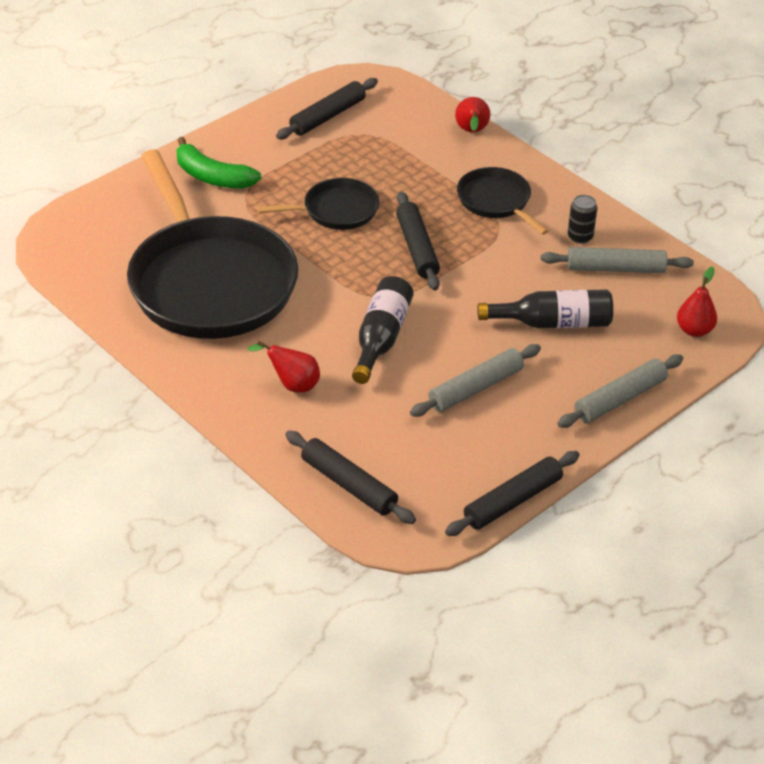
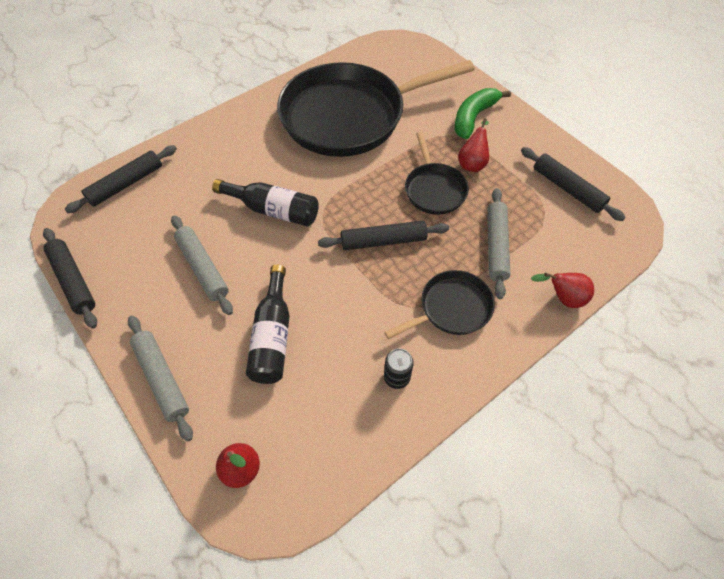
camera: 95 degrees right, 15 degrees up
red pear [247,341,320,393] -> red pear moved to [458,118,489,172]
grey rolling pin [541,247,694,273] -> grey rolling pin moved to [487,188,510,299]

